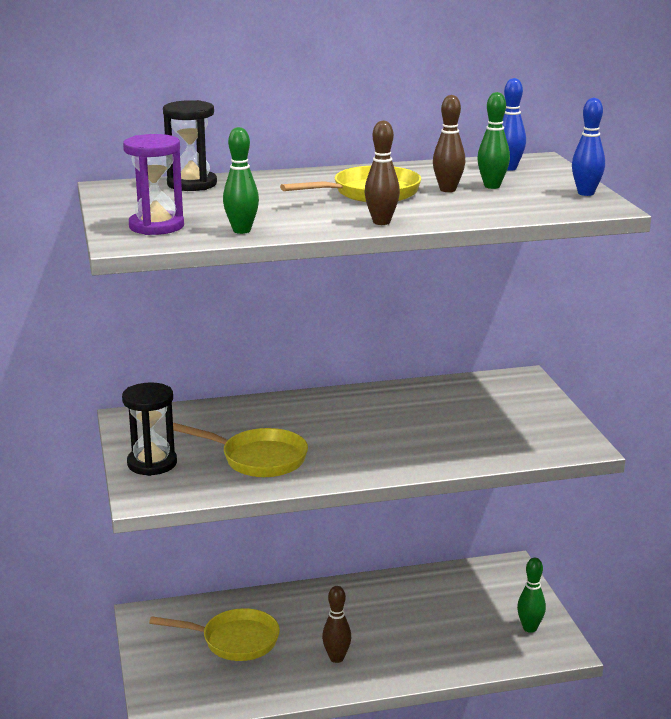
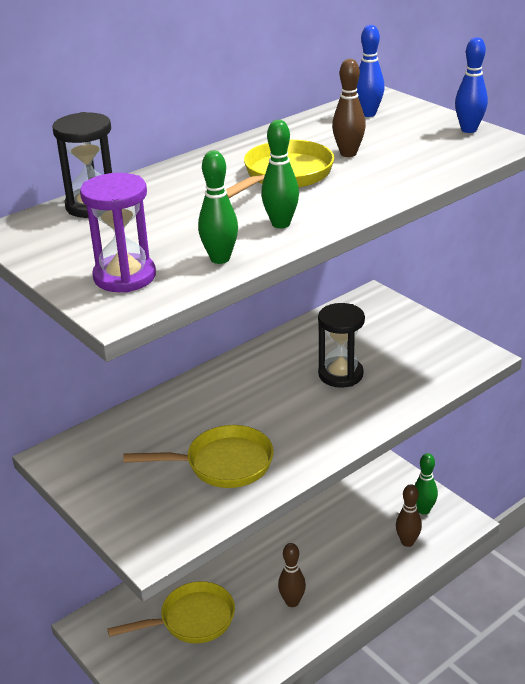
camera: 25 degrees left, 10 degrees up
black hourglass [122,382,177,476] -> black hourglass moved to [318,303,365,388]
brown bowling pin [365,120,400,225] -> brown bowling pin moved to [396,484,422,547]
green bowling pin [477,92,510,189] -> green bowling pin moved to [261,120,299,228]

